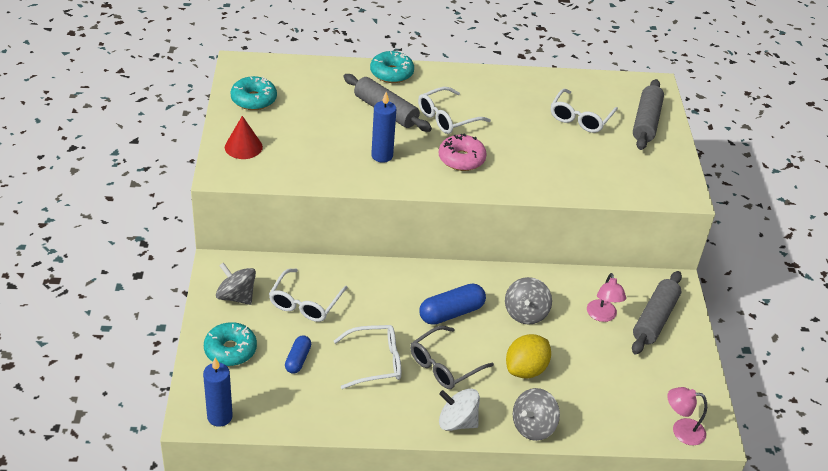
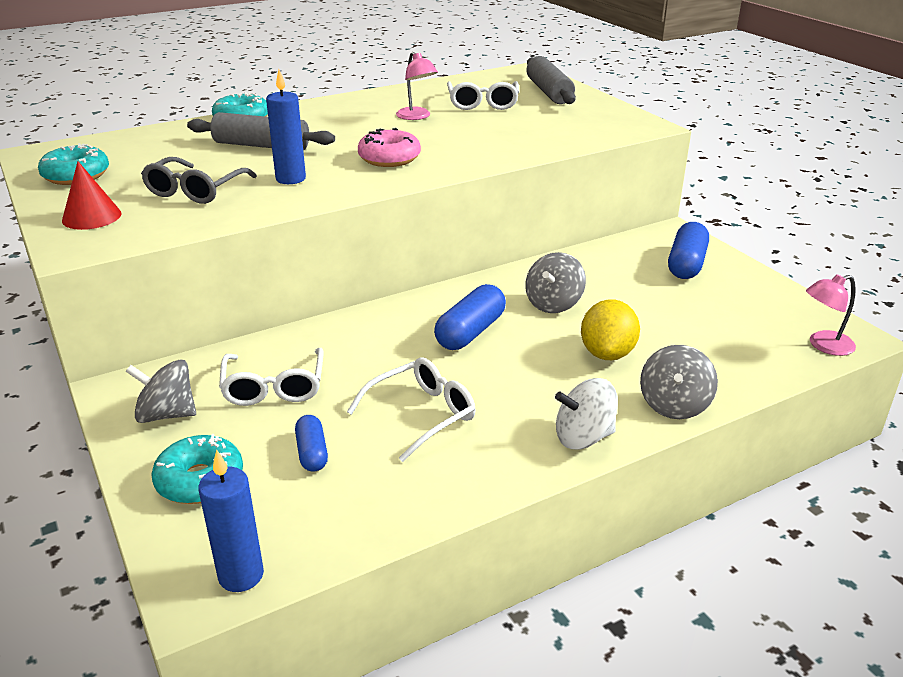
camera: 25 degrees left, 10 degrees down
grey glasses [410,326,494,389] -> grey glasses moved to [141,157,257,204]
white glasses [418,87,491,134] -> none
grey spinning top [505,277,552,325] -> grey spinning top turned 45 degrees clockwise [525,252,586,313]
pink lamp [587,273,626,322] -> pink lamp moved to [396,52,438,120]
grey rolling pin [632,271,682,355] -> blue capsule [668,222,709,279]

